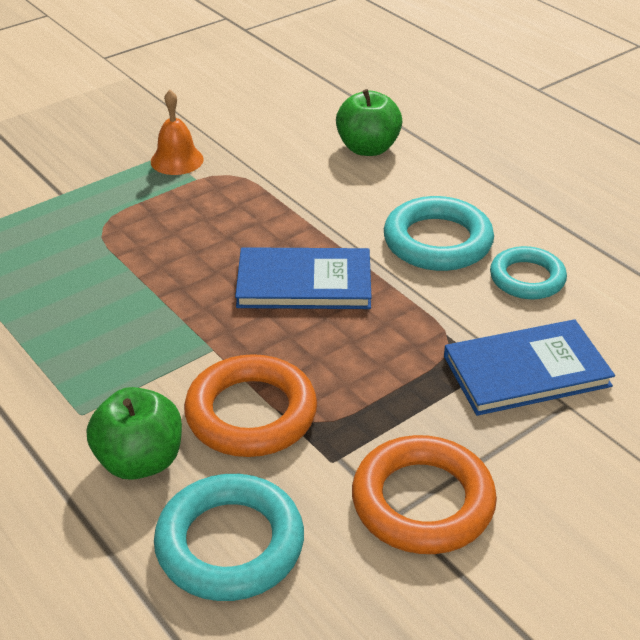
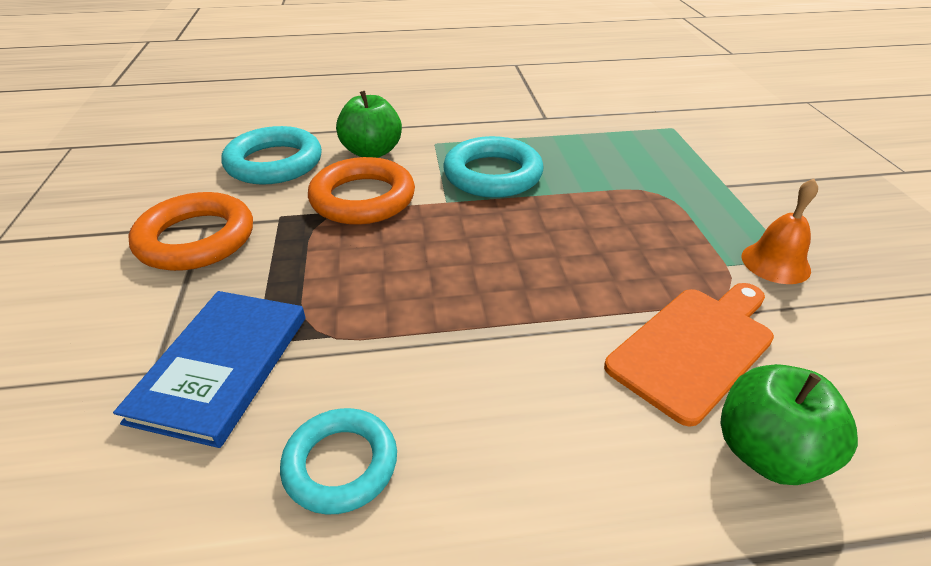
camera: 120 degrees right, 0 degrees up
blue book [235,247,372,309] -> none
turquoise ring [384,196,494,271] -> turquoise ring moved to [443,136,544,198]
none -> orange cutting board [604,283,774,427]

